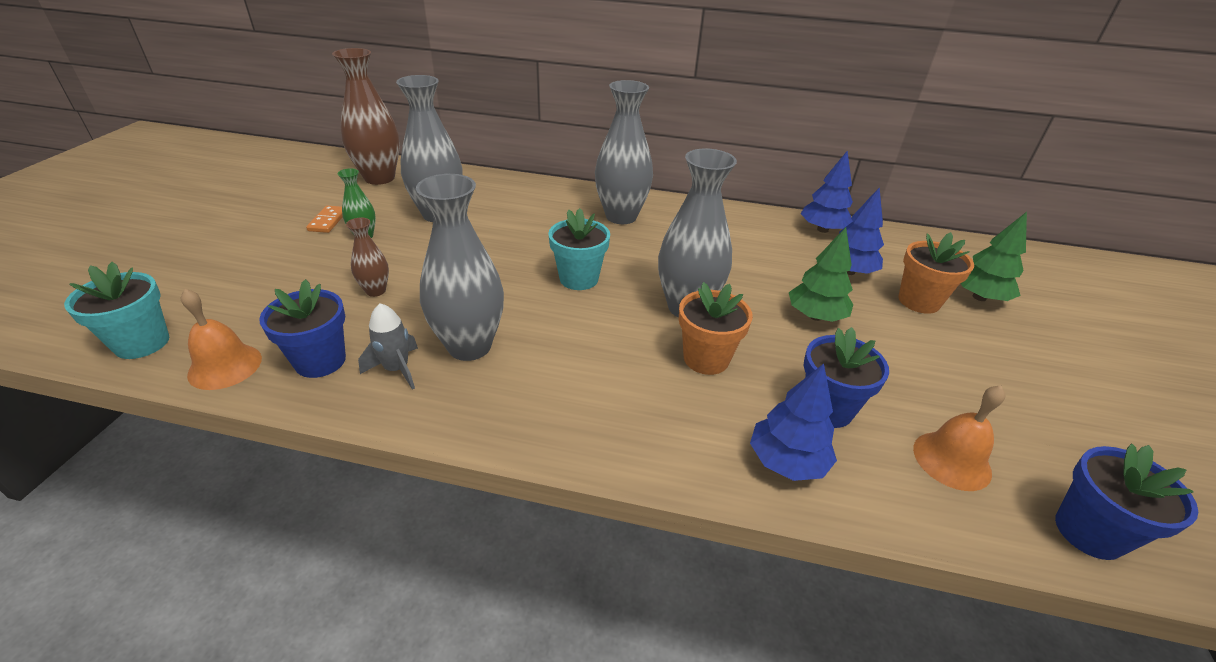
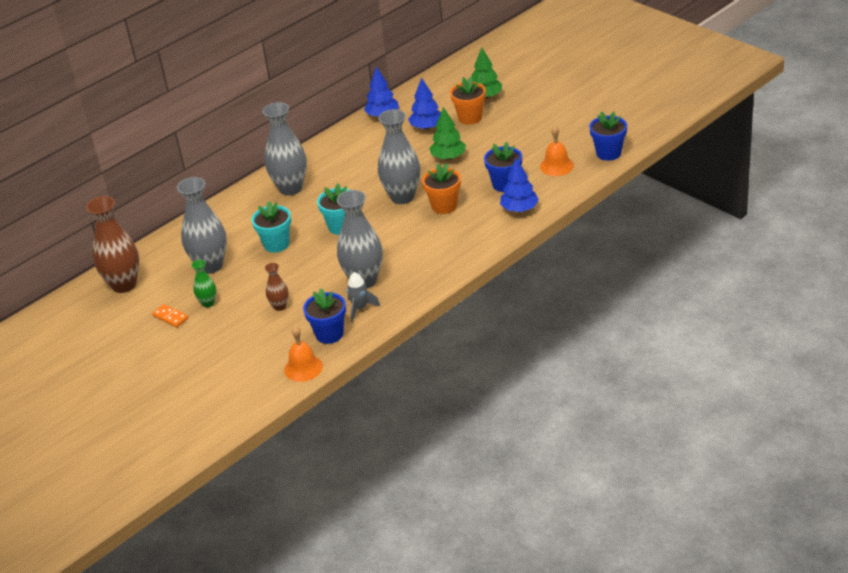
camera: 50 degrees left, 0 degrees up
turquoise flower pot [64,262,169,359] -> turquoise flower pot moved to [252,201,291,253]

